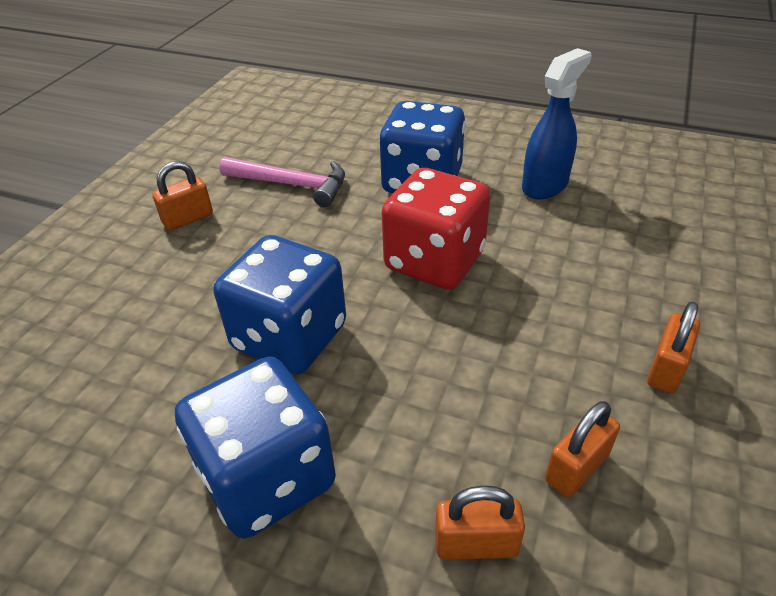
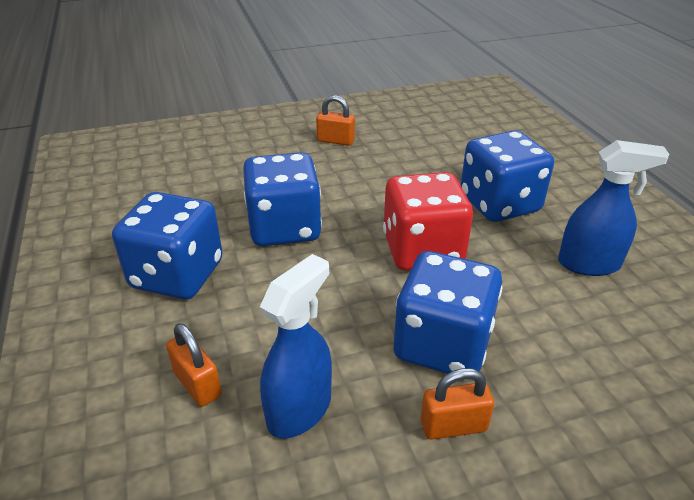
camera: 50 degrees right, 5 degrees down
pink hammer [220,157,345,207] -> none
orange padlock [545,401,620,497] -> blue spray bottle [260,254,332,439]
none -> blue dice [394,251,503,374]

